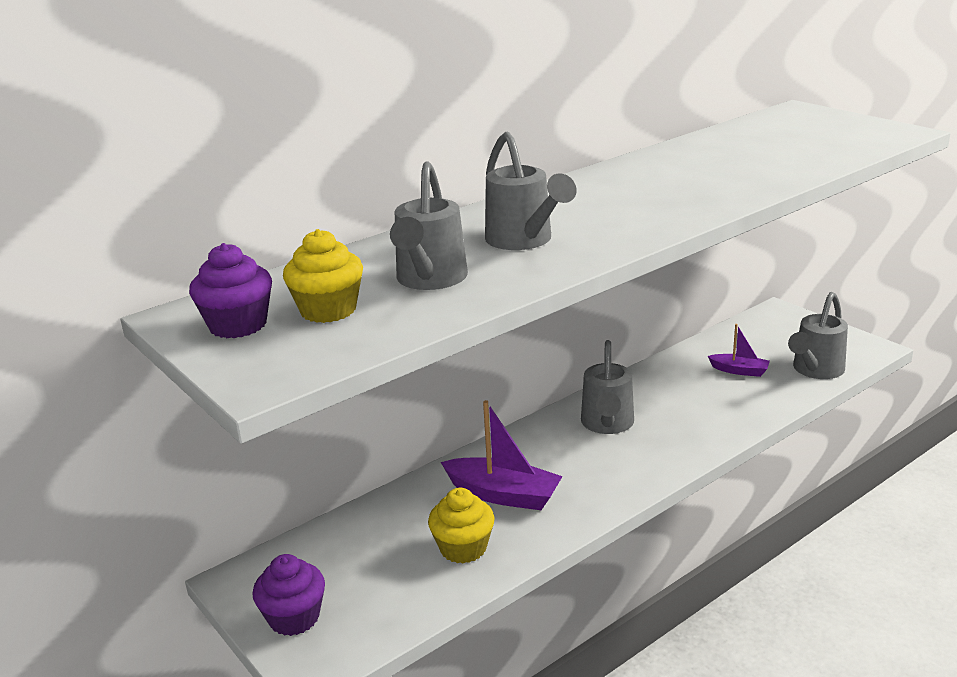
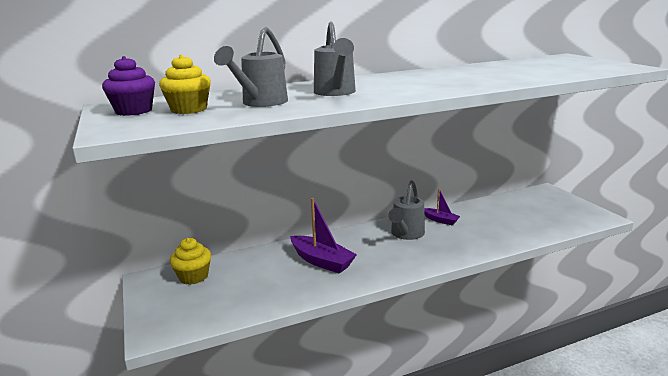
camera: 15 degrees right, 5 degrees down
purple cupcake [253,554,325,636] -> none
yellow cupcake [428,488,495,564] -> yellow cupcake moved to [170,238,211,285]
purple boat [708,324,770,377] -> purple boat moved to [424,189,460,225]
grey watering can [788,292,848,379] -> none

